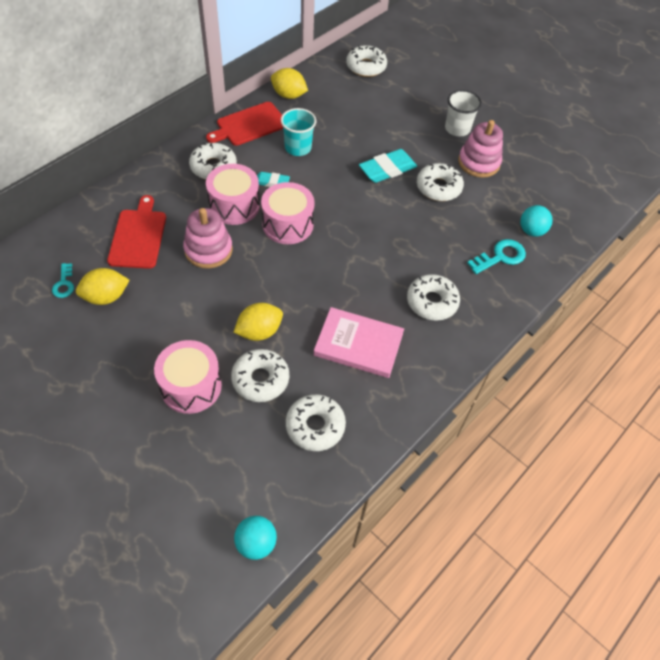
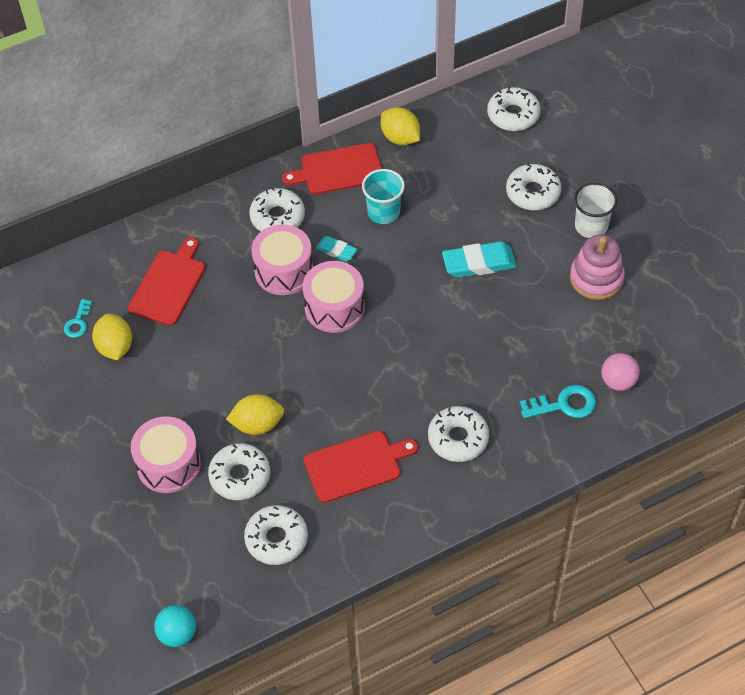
camera: 25 degrees right, 0 degrees up
yellow lemon [76,268,130,305] -> yellow lemon turned 75 degrees clockwise [92,314,132,360]
pink stacking toy [183,208,233,269] -> none
pink book [314,307,404,378] -> red cutting board [304,431,418,503]
white donut [417,163,464,201] -> white donut moved to [506,164,561,210]
turquoise ball [520,205,553,237] -> pink ball [601,353,640,391]

